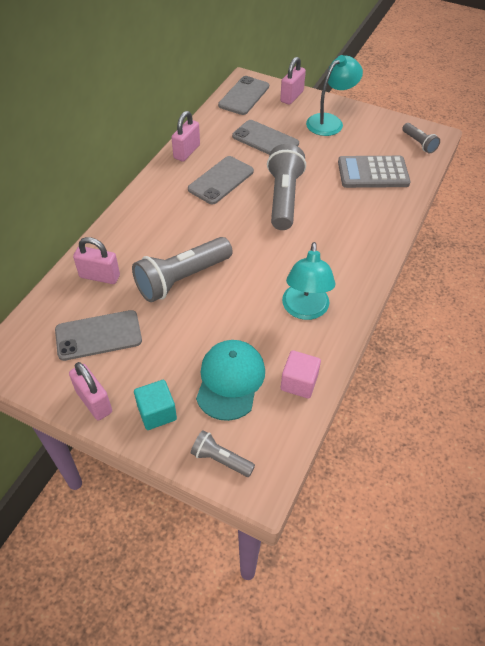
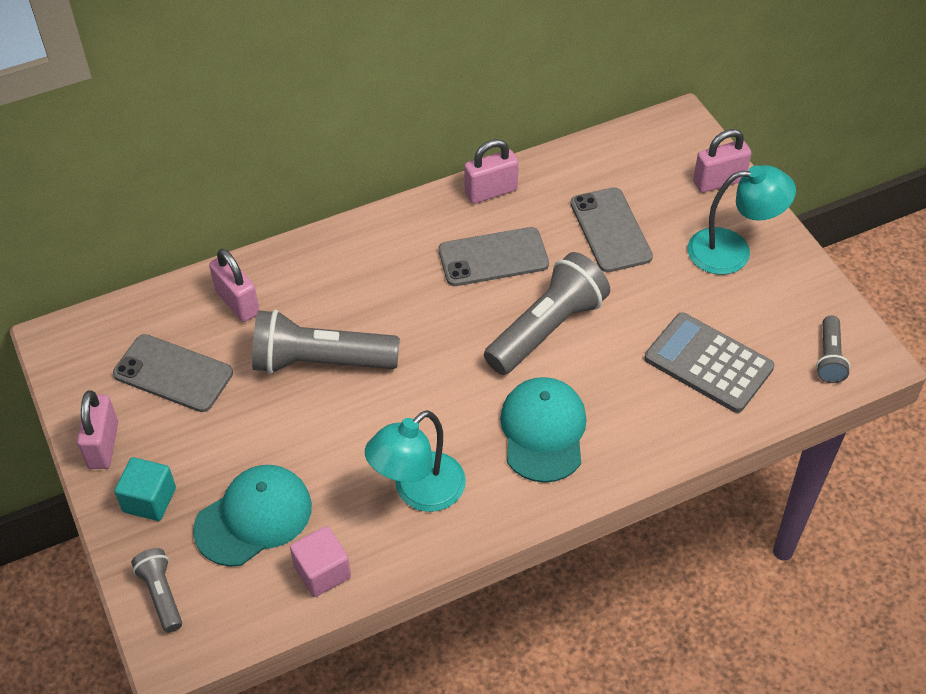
camera: 40 degrees right, 0 degrees up
grey phone [218,76,269,115] -> none
none -> turquoise cap [500,377,586,483]

